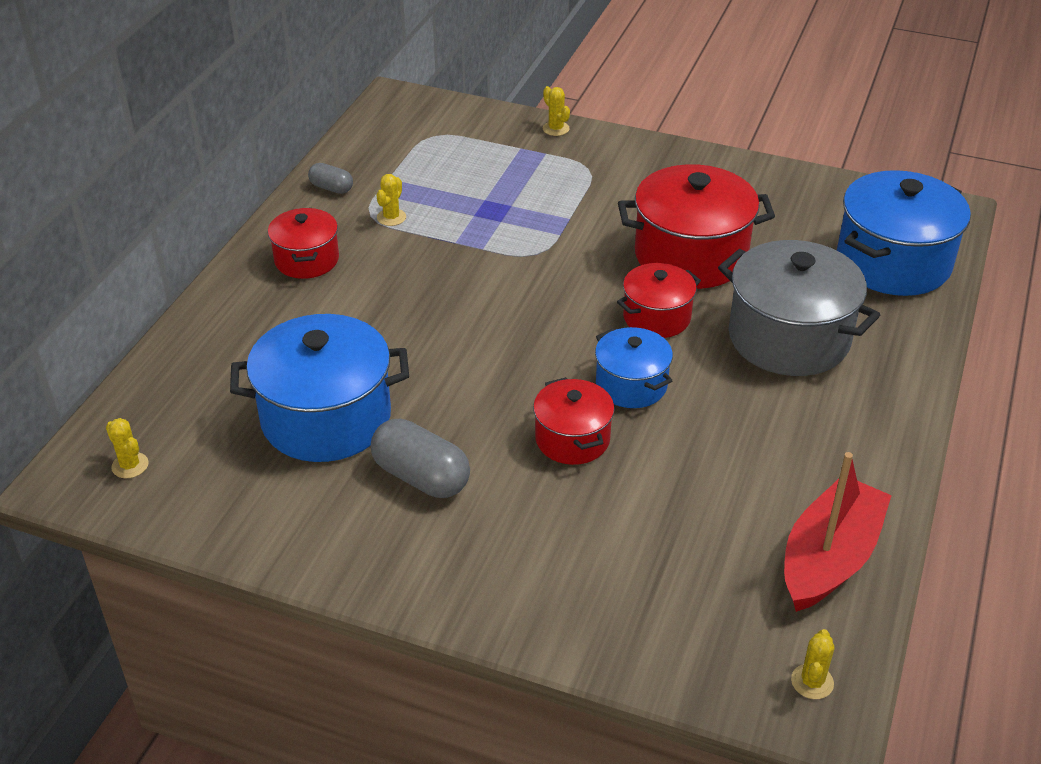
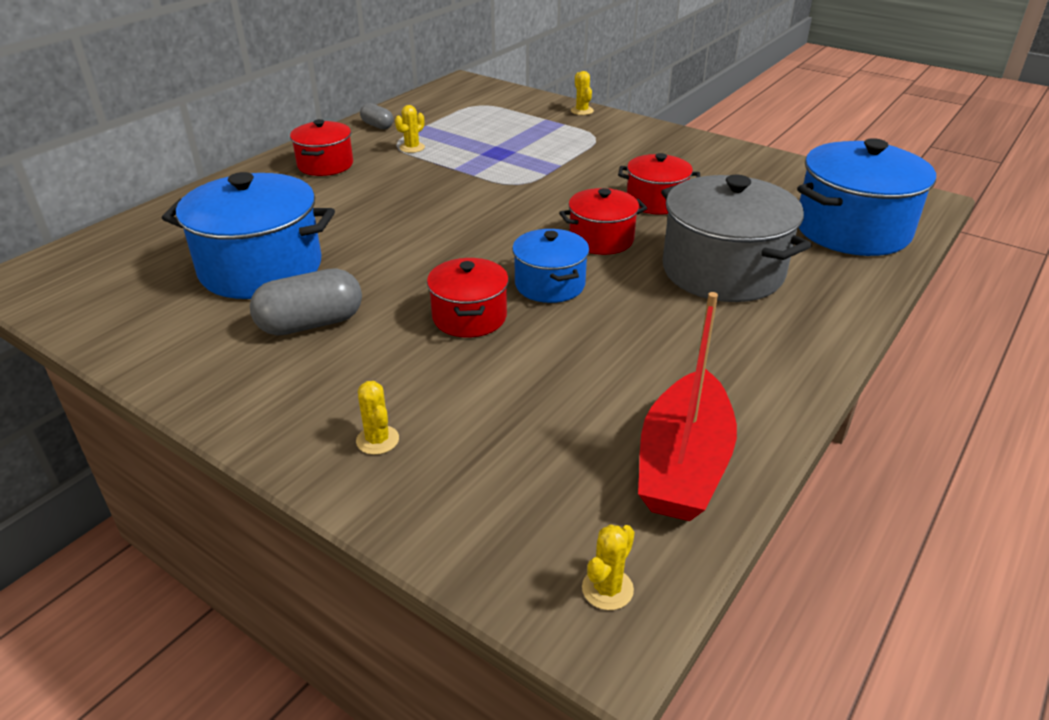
camera: 15 degrees right, 5 degrees down
yellow cactus [106,418,149,478] -> yellow cactus moved to [356,381,399,455]
grey capsule [371,419,470,498] -> grey capsule turned 75 degrees counterclockwise [250,268,362,335]
red pot [618,164,775,289] -> red pot [618,153,700,215], size x0.57
red boat [784,452,892,612] -> red boat turned 150 degrees clockwise [638,292,737,521]

